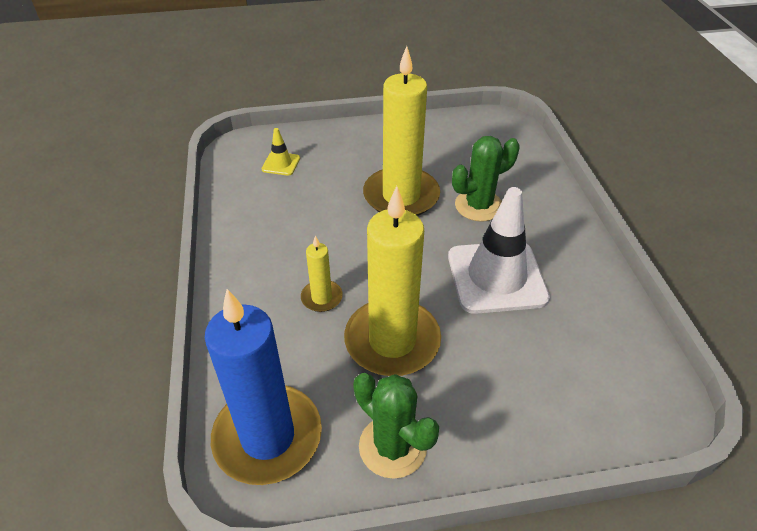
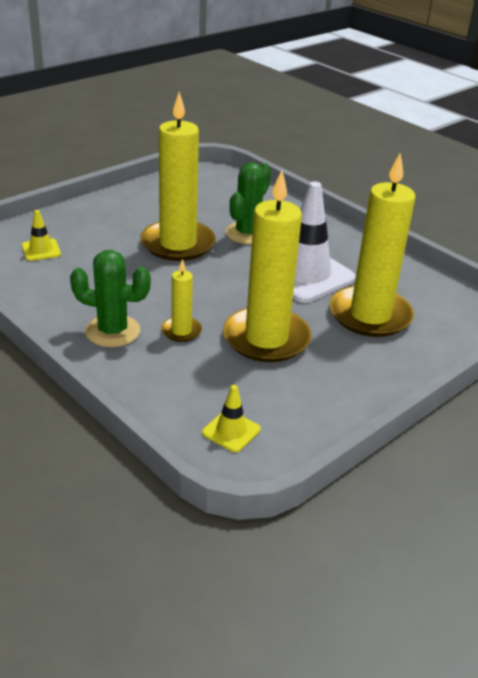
camera: 35 degrees left, 10 degrees down
blue candle [205,289,322,485] -> yellow traffic cone [202,385,261,452]
green cactus [353,373,439,479] -> green cactus moved to [70,250,151,347]
none -> yellow candle [330,153,415,337]

